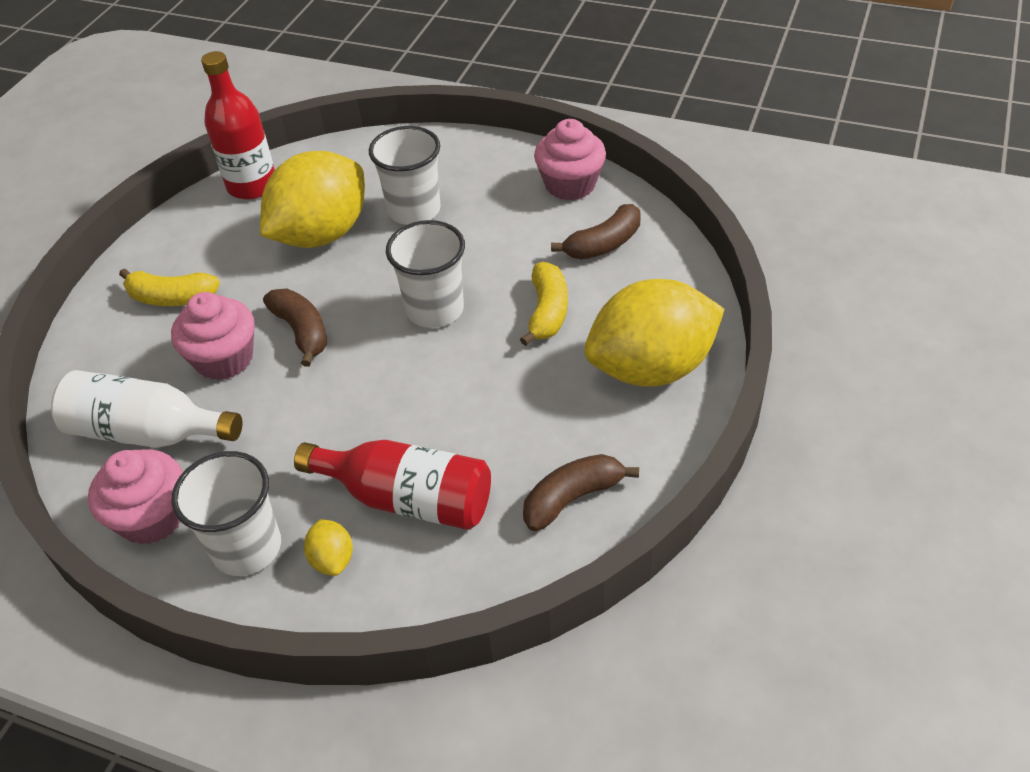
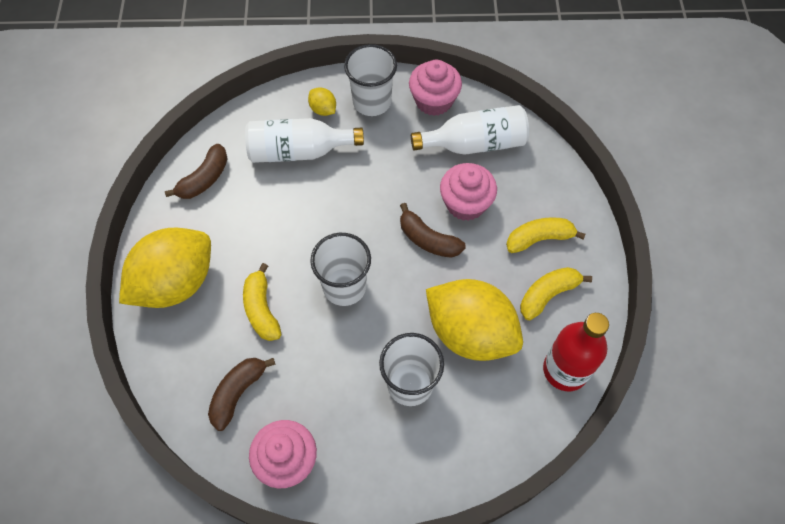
camera: 155 degrees right, 15 degrees up
yellow lemon [260,151,365,248] -> yellow lemon turned 75 degrees counterclockwise [426,279,523,361]
red bottle [294,440,491,530] -> white bottle [245,118,364,163]
none -> yellow banana [520,267,592,320]

